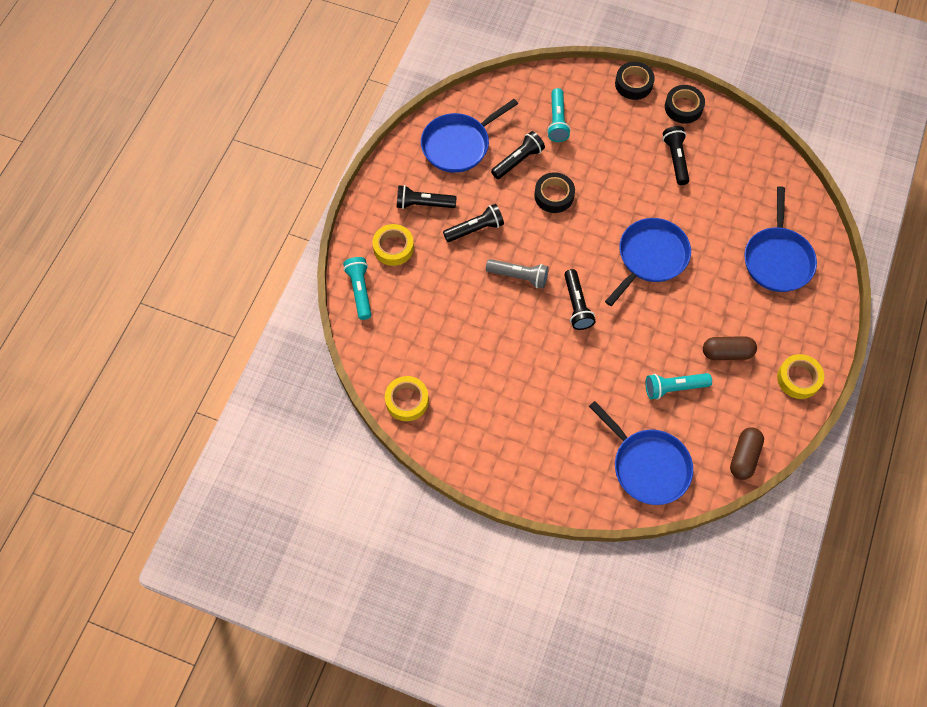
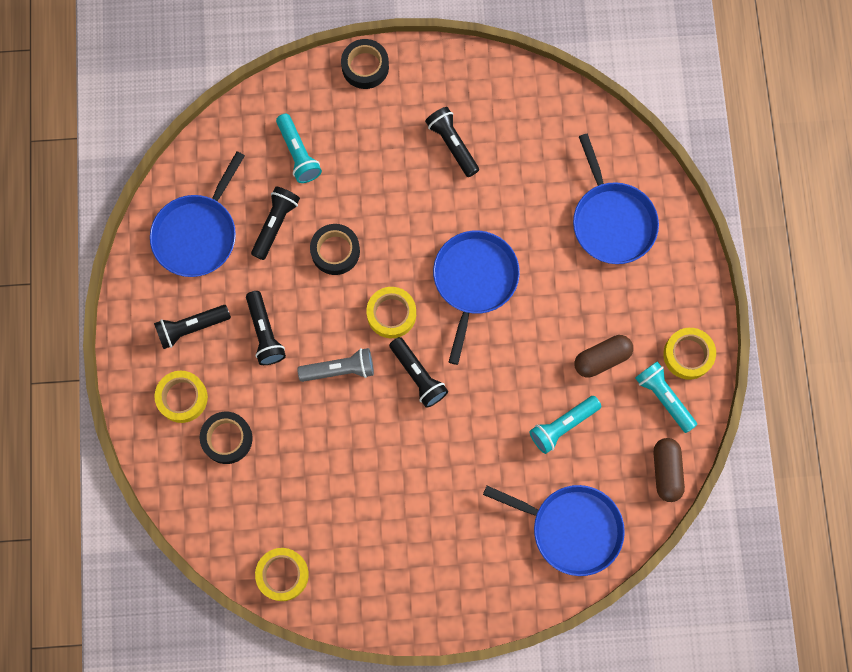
camera: 25 degrees left, 10 degrees up
turquoise flashlight [343,257,371,320] -> turquoise flashlight moved to [635,361,697,433]
black flashlight [443,204,504,242] -> black flashlight turned 120 degrees clockwise [246,291,286,365]
black tape [665,85,705,124] -> black tape moved to [200,412,252,464]
none -> yellow tape [366,287,416,338]

